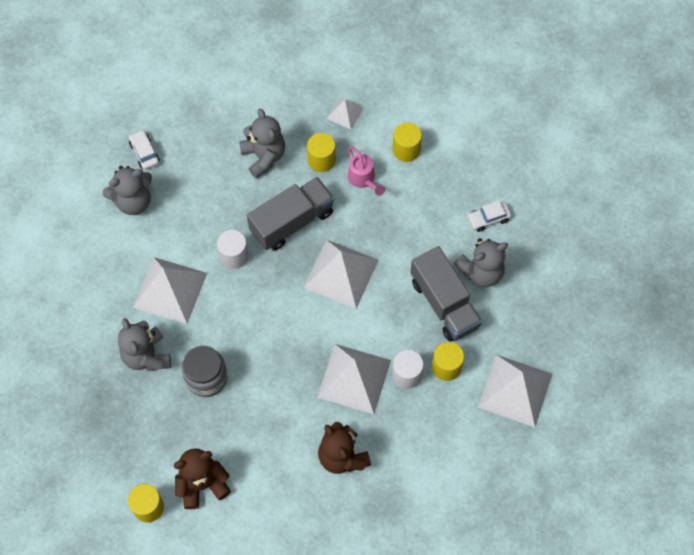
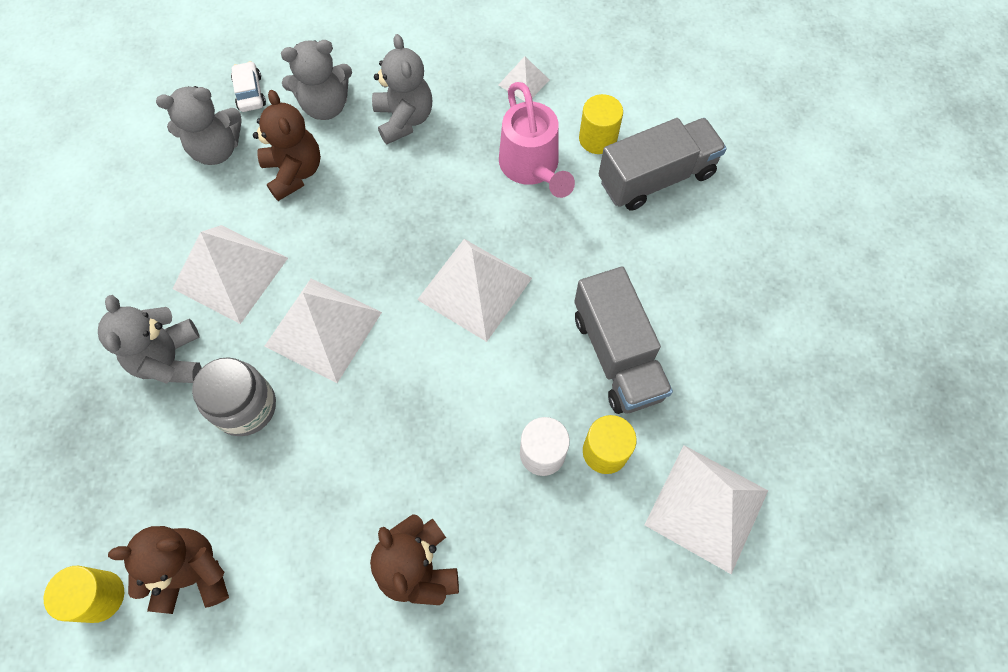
camera: 10 degrees right, 0 degrees up
white cylinder [217,230,249,269] -> none
grey truck [247,177,334,250] -> grey truck moved to [599,118,727,211]
yellow cylinder [307,133,336,172] -> none
white pyramid [317,344,391,414] -> white pyramid moved to [264,278,382,383]
pink watering can [348,147,385,196] -> pink watering can [499,82,575,198], size x1.60
grey teddy bear [454,238,508,287] -> grey teddy bear moved to [281,40,352,120]
white car [467,201,512,232] -> none
none -> brown teddy bear [253,90,321,201]

